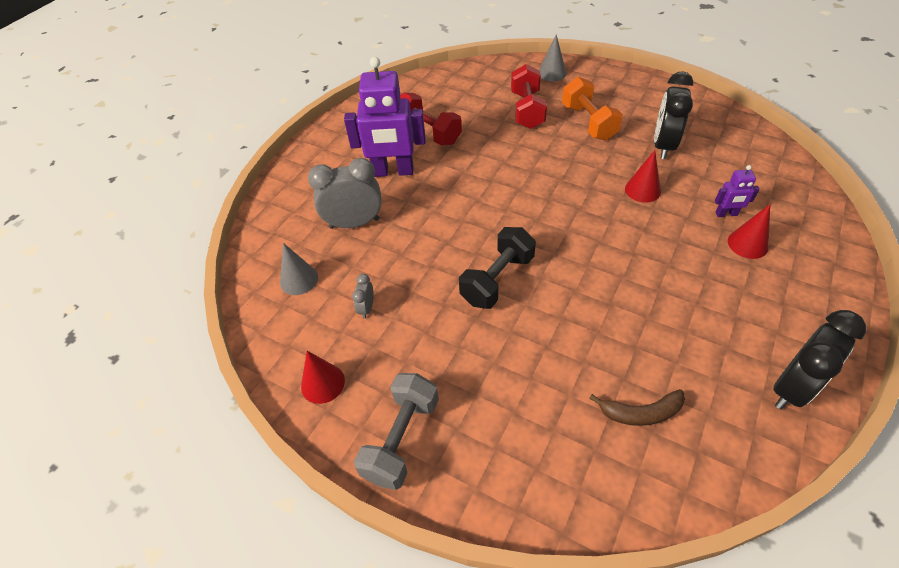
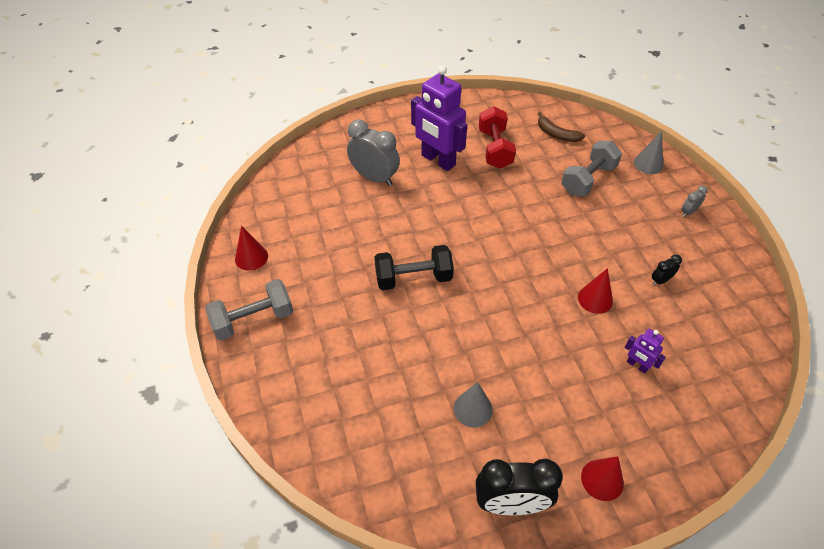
camera: 40 degrees right, 0 degrees up
grey cone [280,243,318,295] -> grey cone moved to [454,382,493,427]
grey clock [352,274,374,319] -> grey clock moved to [681,186,708,217]
red dumbbell [511,64,547,129] -> grey dumbbell [561,141,622,196]
orange dumbbell [562,77,623,140] -> none
brown banana [589,389,685,426] -> brown banana moved to [538,112,585,142]
black clock [654,71,693,159] -> black clock [652,254,682,285], size x0.46
red cone [728,204,770,259] -> red cone moved to [581,456,624,501]

